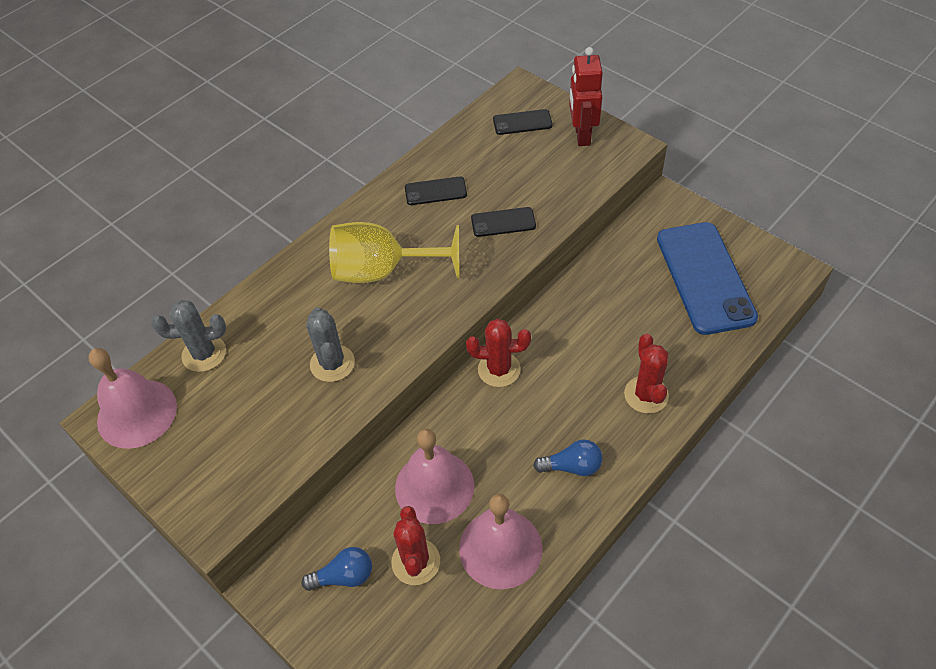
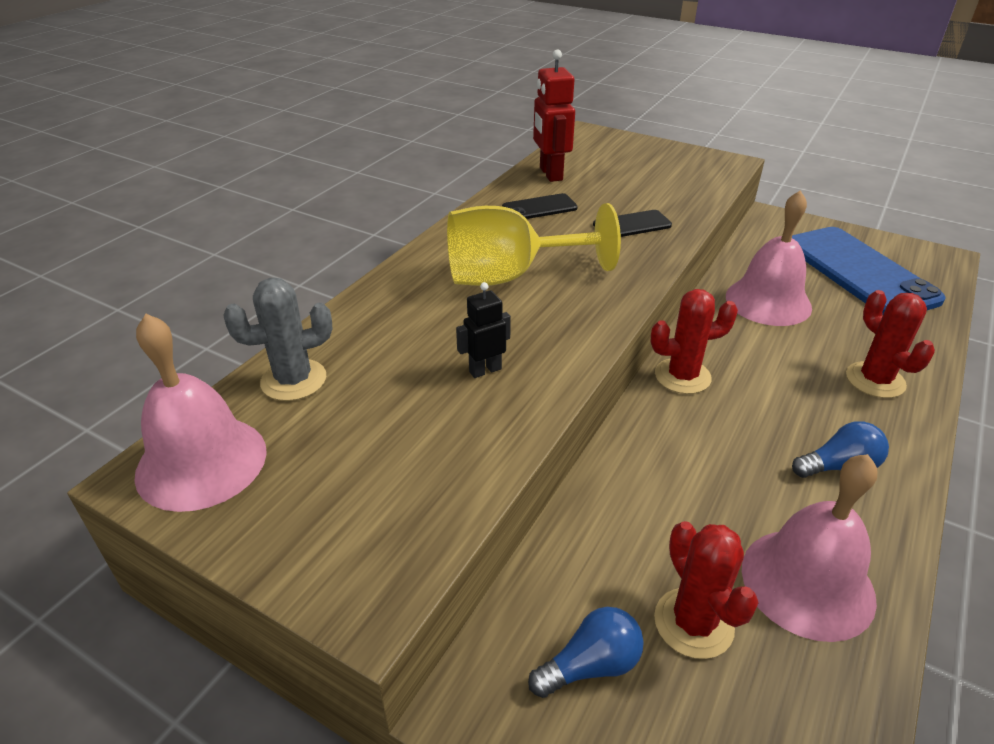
camera: 15 degrees left, 15 degrees down
grey cactus [306,307,355,382] -> black robot [456,282,511,378]
pink bell [395,429,474,524] -> pink bell moved to [726,190,812,326]
black phone [493,109,552,135] -> none
red robot [569,47,603,146] -> red robot moved to [533,50,575,182]

